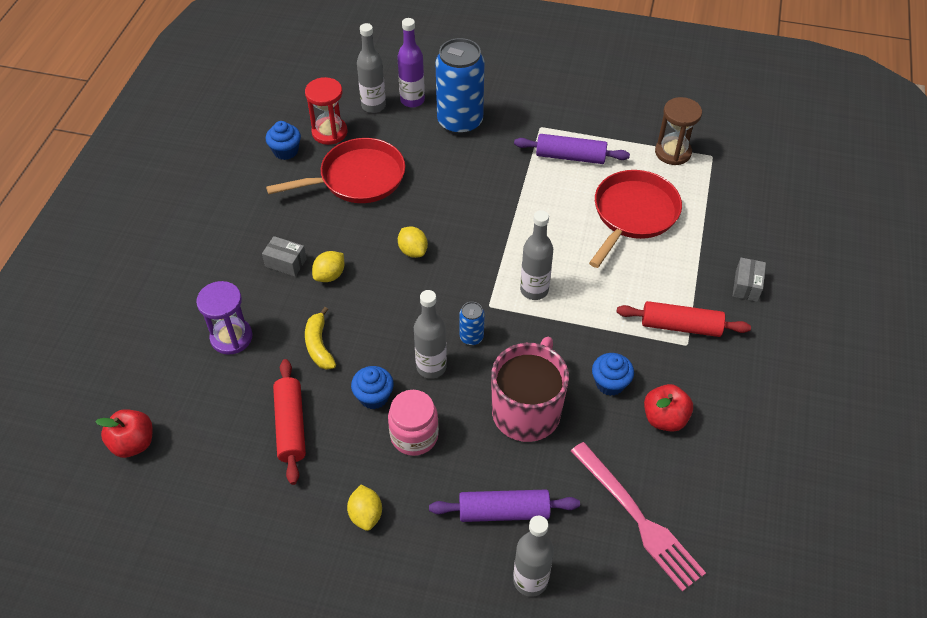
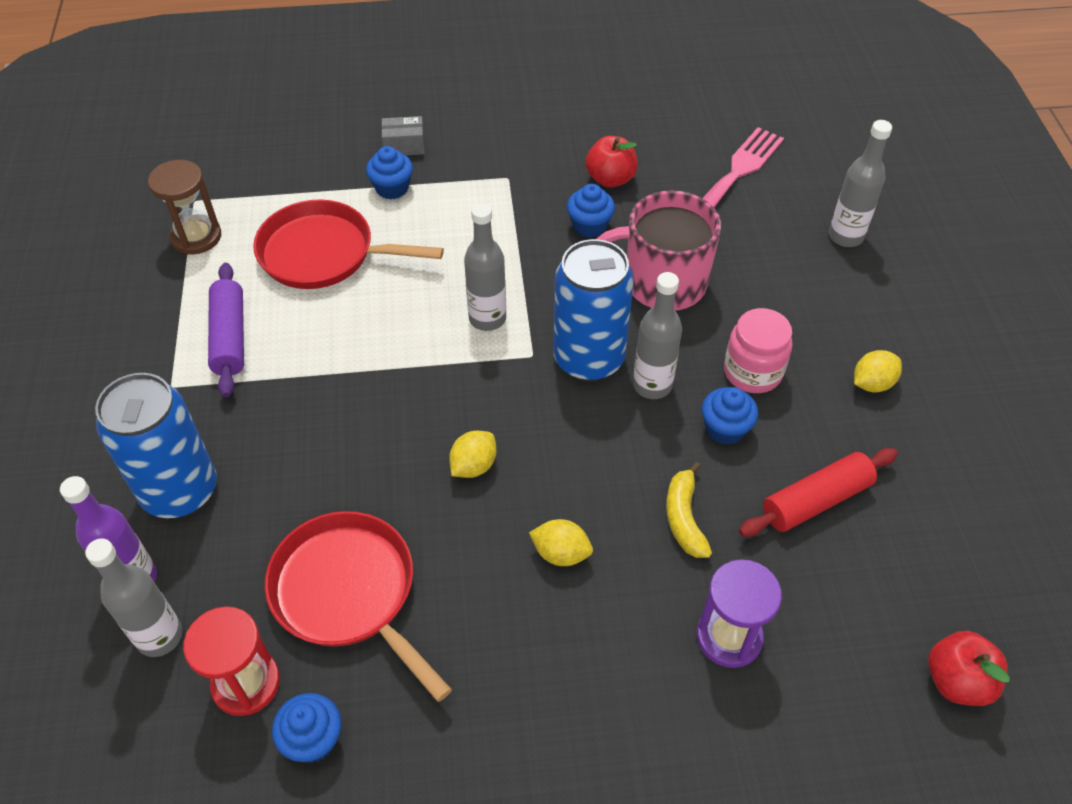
camera: 110 degrees left, 0 degrees up
grey box [262,236,307,276] -> none
yellow banana [305,307,336,370] -> yellow banana turned 120 degrees clockwise [666,462,712,558]
purple rolling pin [429,489,580,522] -> none
blue can [459,302,485,345] -> blue can [553,239,634,382], size x2.25
red rolling pin [616,301,751,337] -> none
none -> blue cupcake [366,146,413,200]

